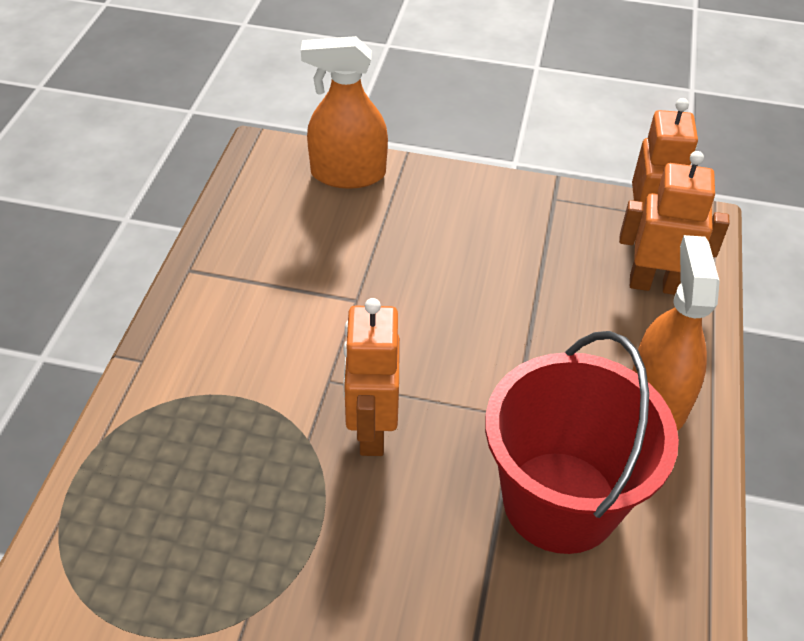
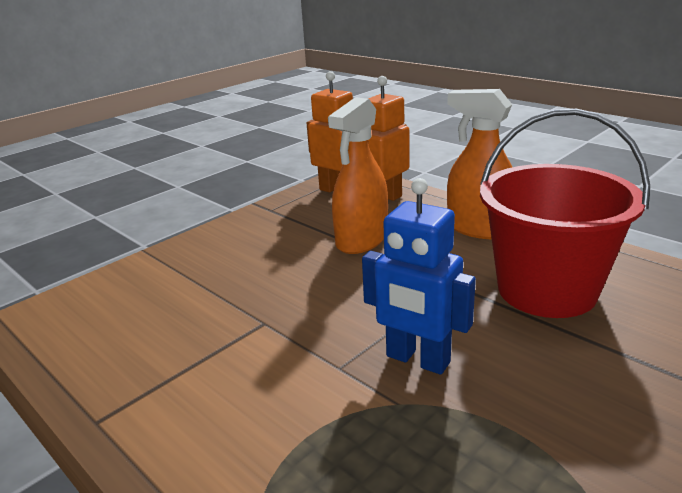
camera: 55 degrees left, 20 degrees down
orange spray bottle [301,36,388,189] -> orange spray bottle moved to [328,97,388,254]
orange robot [343,298,400,456] -> blue robot [362,178,476,375]

